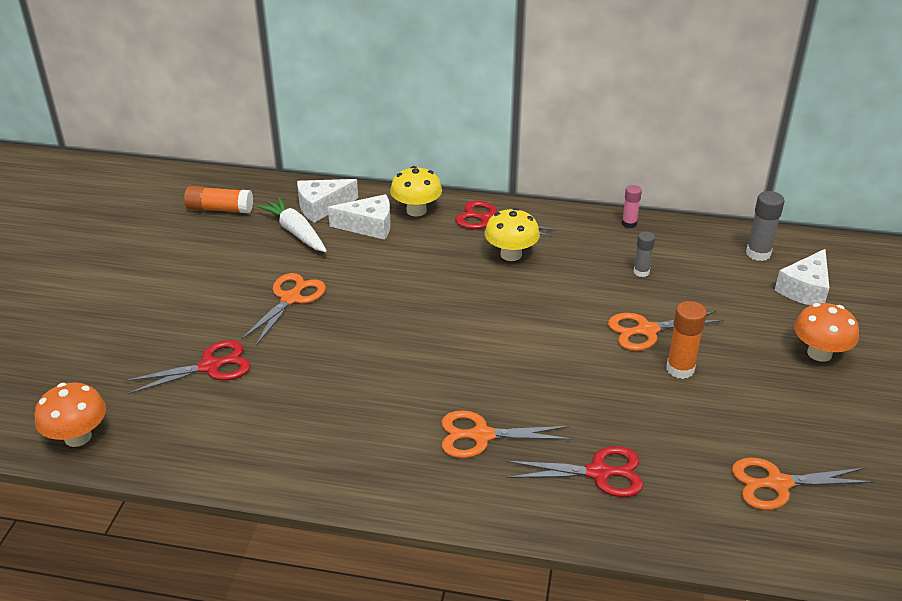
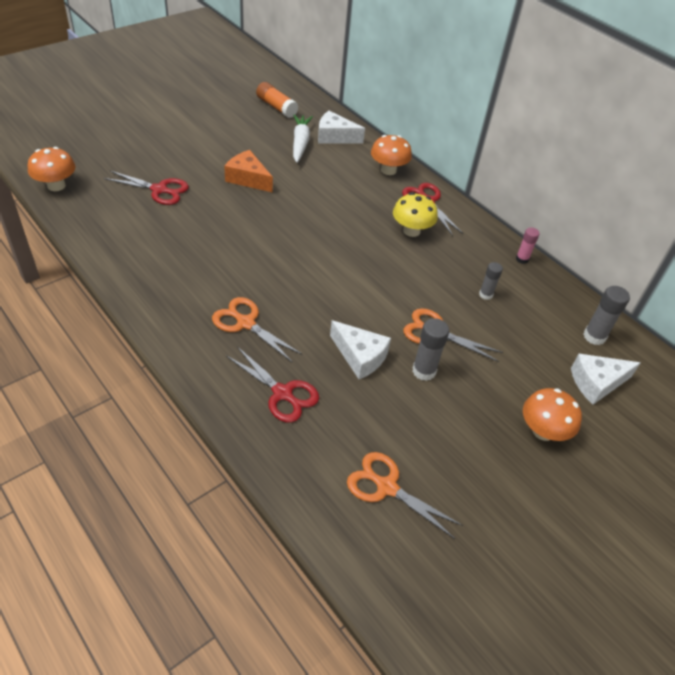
camera: 35 degrees right, 10 degrees up
orange scissors [241,273,326,345] -> orange cheese [224,150,273,193]
white cheese [328,194,391,240] -> white cheese moved to [330,320,391,379]
yellow mushroom [390,166,442,217] -> orange mushroom [371,135,412,175]
orange glue stick [666,301,707,379] -> grey glue stick [412,318,449,381]

